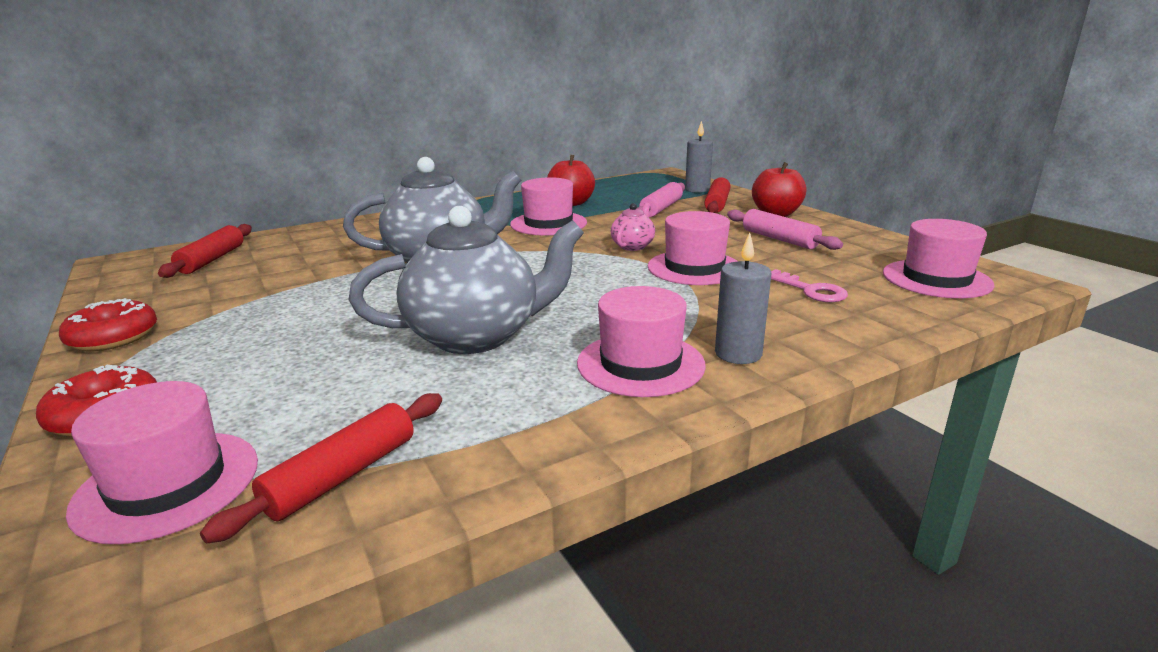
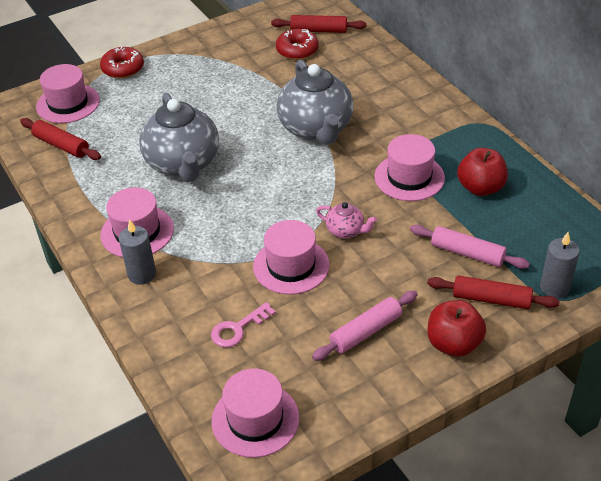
camera: 90 degrees right, 20 degrees up
red donut [59,298,157,351] -> red donut moved to [276,29,319,60]

